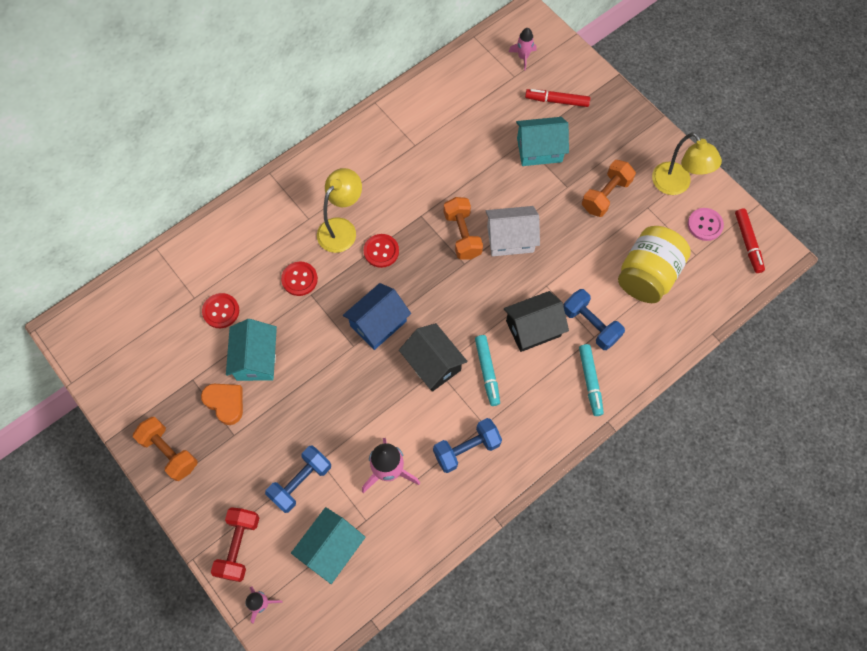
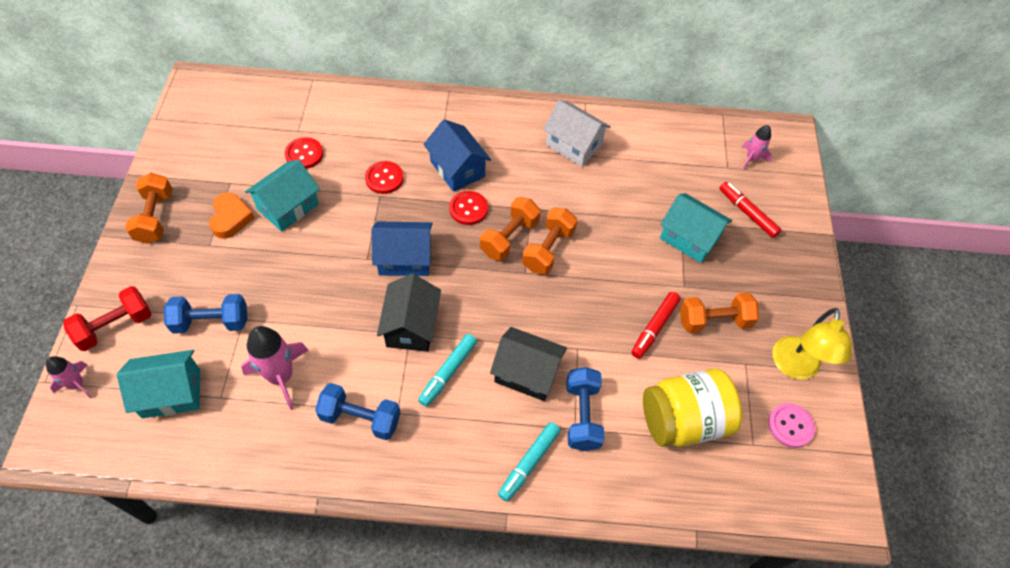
camera: 40 degrees right, 10 degrees down
yellow lamp [317,168,362,253] -> blue house [423,119,491,192]
white house [485,206,540,256] -> white house moved to [543,100,611,166]
red marker [735,208,765,273] -> red marker moved to [631,292,680,359]
none -> orange dumbbell [480,197,541,261]

